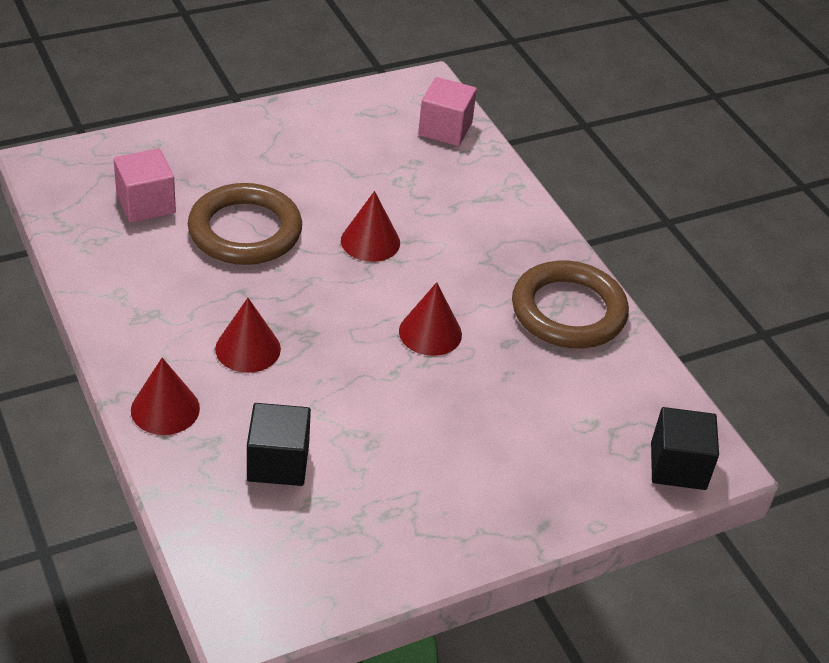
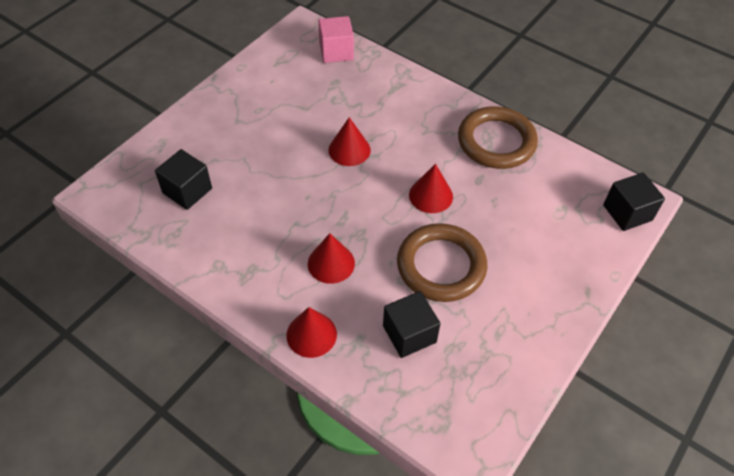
camera: 25 degrees left, 10 degrees up
pink cube [114,149,176,223] -> black cube [155,149,212,210]
brown ring [188,183,302,265] -> brown ring moved to [397,223,487,302]

